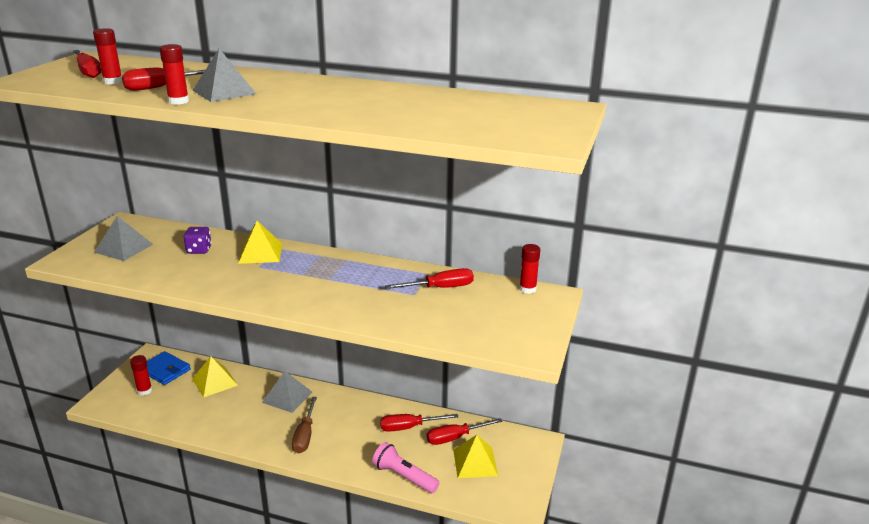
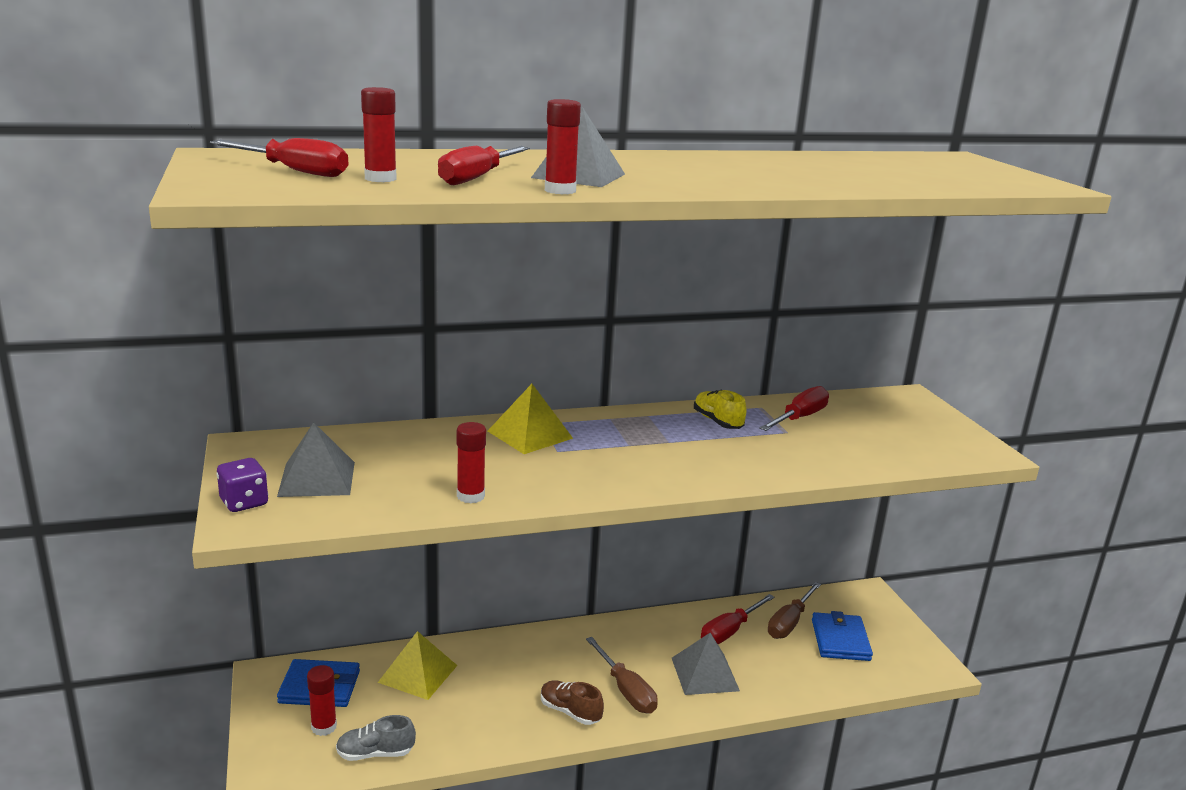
camera: 35 degrees left, 5 degrees down
purple dice [184,227,212,254] -> purple dice moved to [216,458,268,512]
grey pyramid [262,371,312,413] -> grey pyramid moved to [672,633,740,695]
pink flashlight [372,442,440,493] -> none
red screwdriver [427,418,502,445] -> brown screwdriver [768,582,821,639]
yellow pyramid [453,435,498,478] -> blue wallet [812,611,873,661]
red glue stick [519,244,540,294] -> red glue stick moved to [457,422,486,503]
none -> grey shoe [336,715,416,761]
none -> brown shoe [541,680,604,725]
none -> yellow shoe [694,390,746,429]

